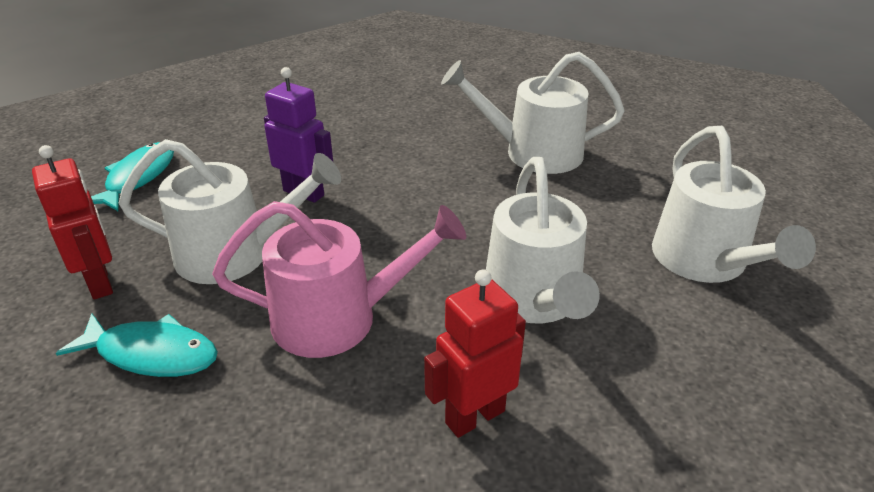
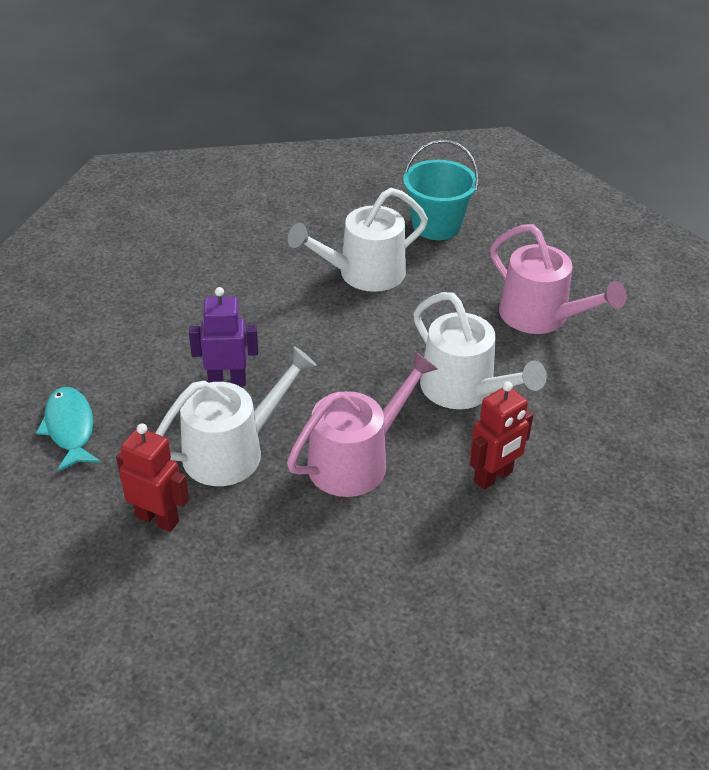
camera: 35 degrees left, 5 degrees up
turquoise fish [56,313,218,377] -> none
red robot [424,269,526,438] -> red robot turned 150 degrees counterclockwise [470,381,533,490]
white watering can [652,126,816,283] -> pink watering can [490,224,627,334]
none -> turquoise bucket [403,140,479,240]

